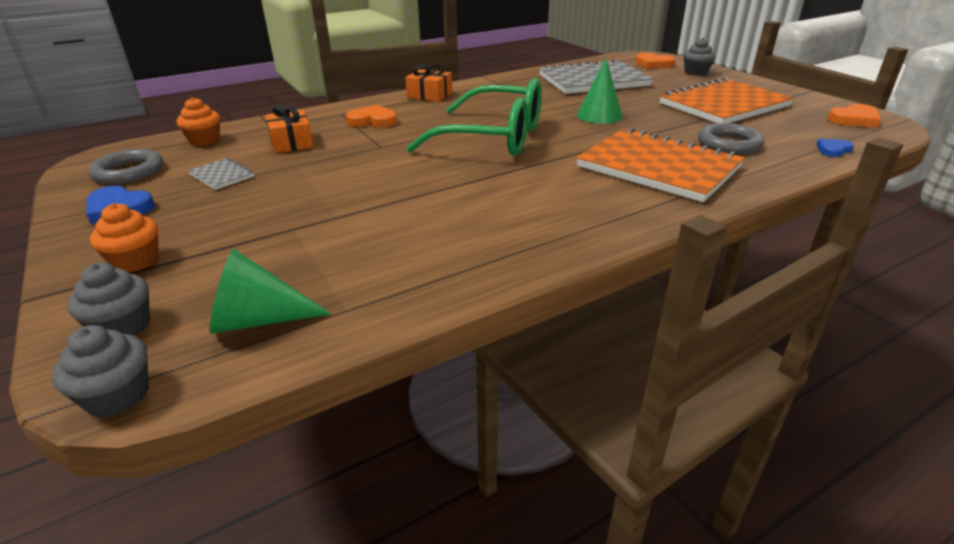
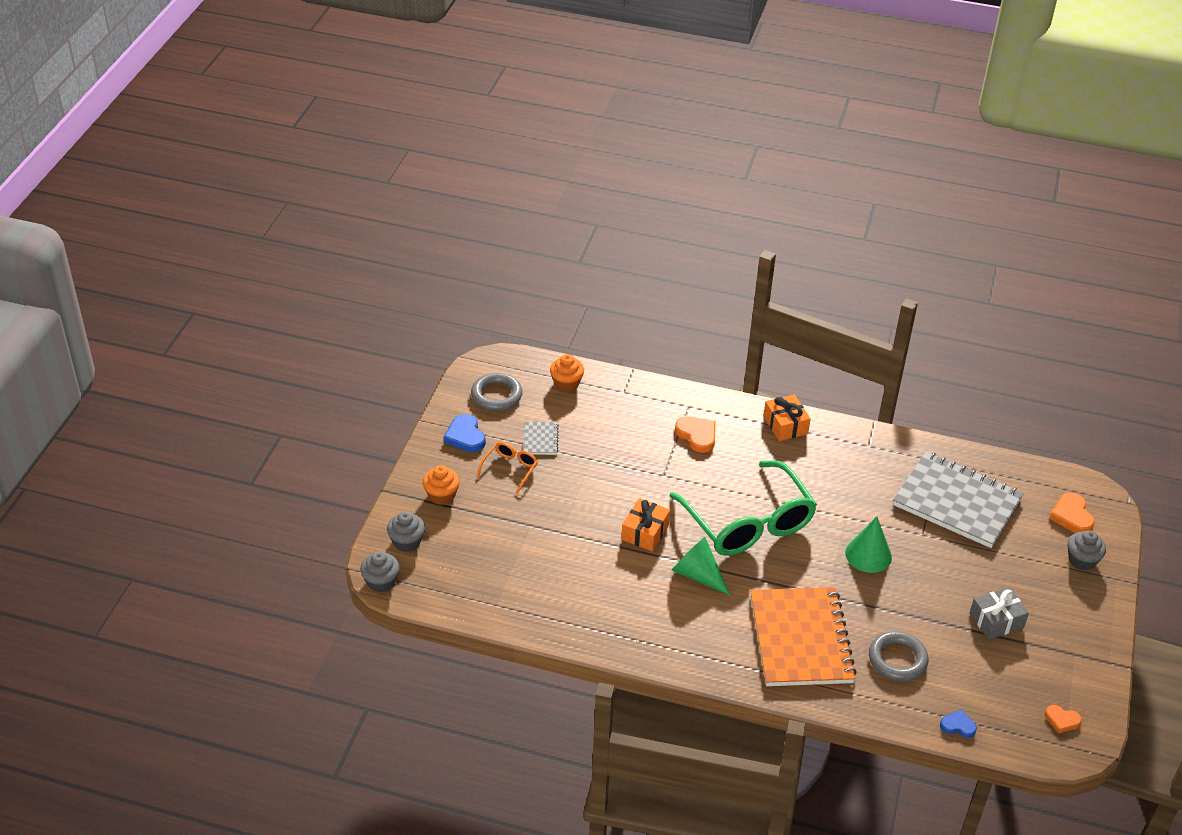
camera: 45 degrees right, 10 degrees up
green cone [210,248,331,334] -> green cone moved to [672,537,730,595]
orange gift [266,105,314,153] -> orange gift moved to [621,498,670,551]
orange notebook [660,78,794,123] -> grey gift [969,587,1029,640]
orange heart [828,104,881,128] -> orange heart [1045,705,1082,733], size x0.64
none -> orange glasses [477,442,538,494]

